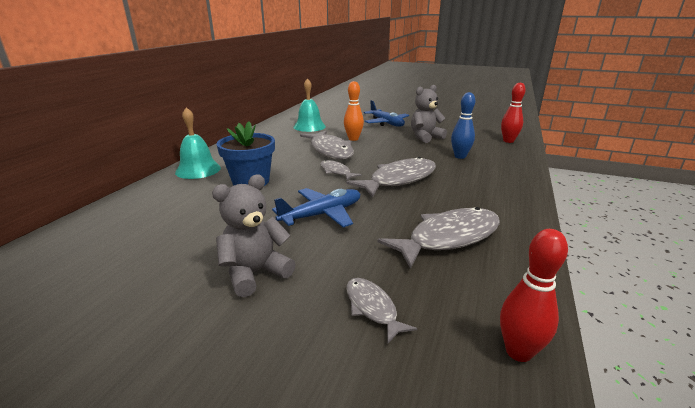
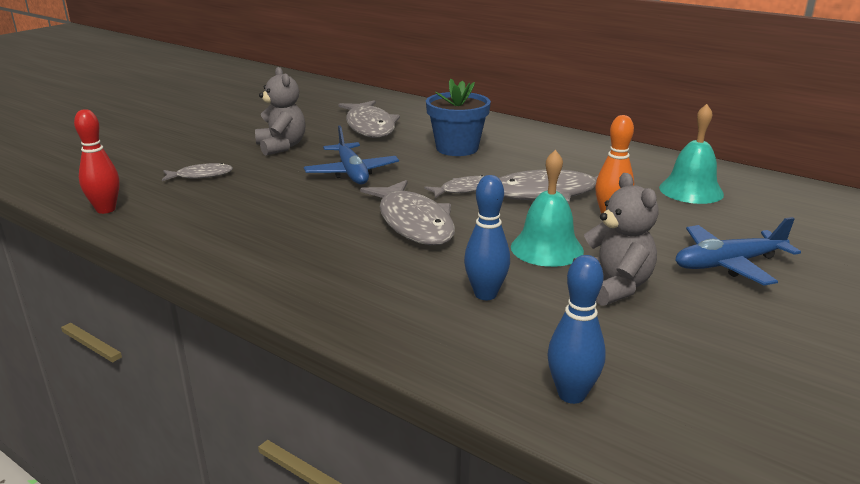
camera: 105 degrees right, 0 degrees up
turquoise bell [175,107,221,179] -> turquoise bell moved to [511,150,584,267]
grey fish [377,207,500,269] -> grey fish moved to [338,100,400,138]
red bowling pin [501,82,526,143] -> blue bowling pin [548,255,606,404]

